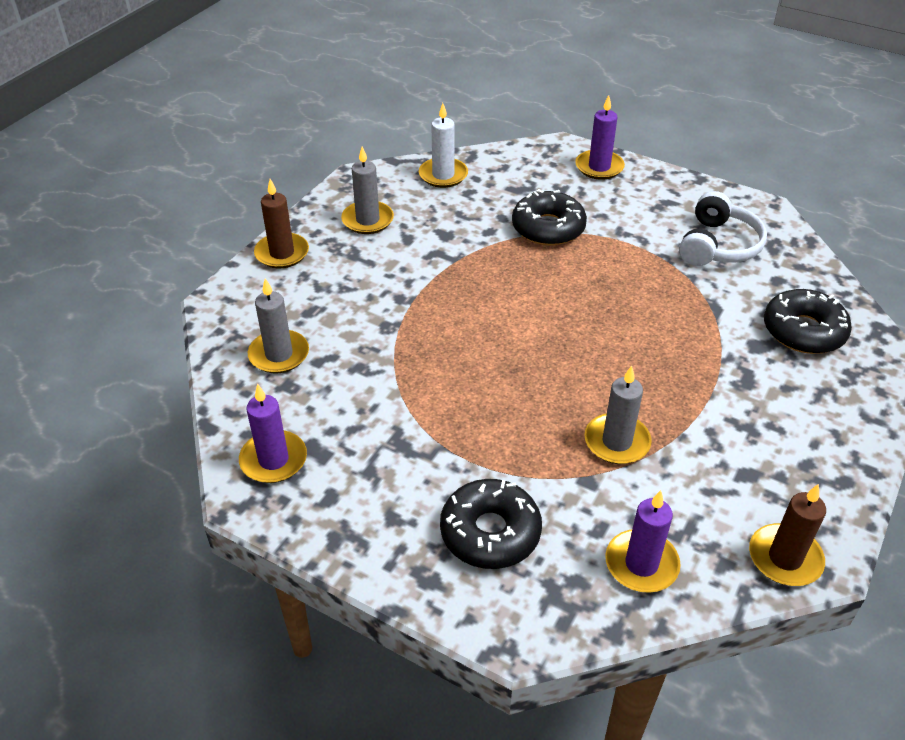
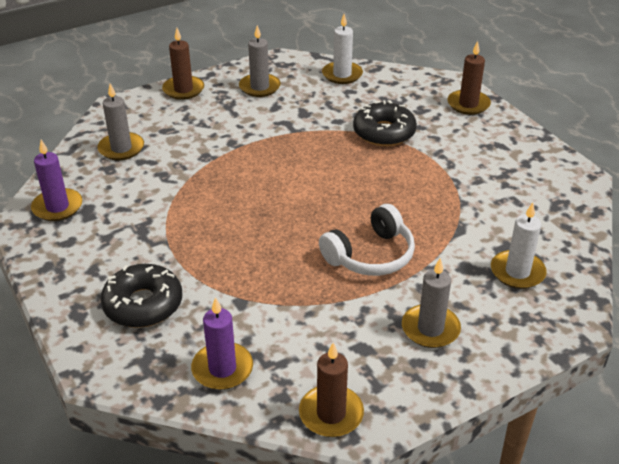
camera: 30 degrees right, 5 degrees down
purple candle [575,95,625,180] -> brown candle [447,41,491,115]
grey candle [584,366,652,464] -> grey candle moved to [402,258,461,348]
white headphones [679,191,767,266] -> white headphones moved to [319,204,415,276]
black donut [764,289,852,354] -> white candle [491,202,547,289]

